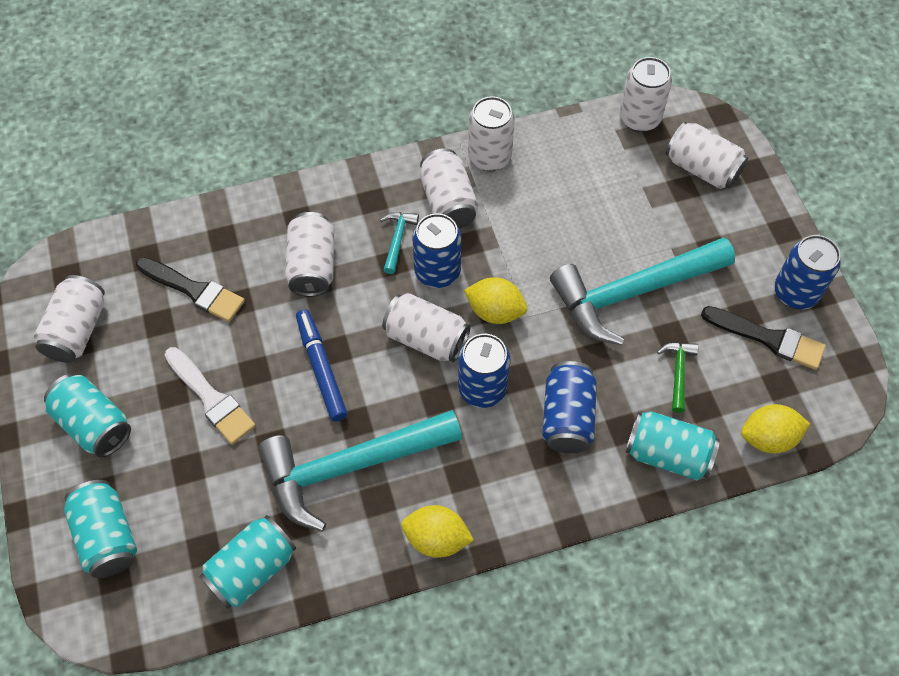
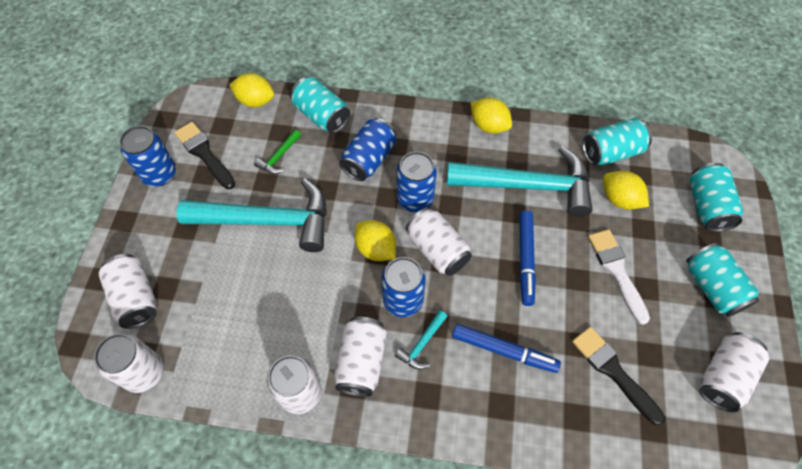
camera: 155 degrees left, 0 degrees up
white can [285,212,334,297] -> blue marker [452,324,561,373]
none -> yellow lemon [603,171,649,210]

